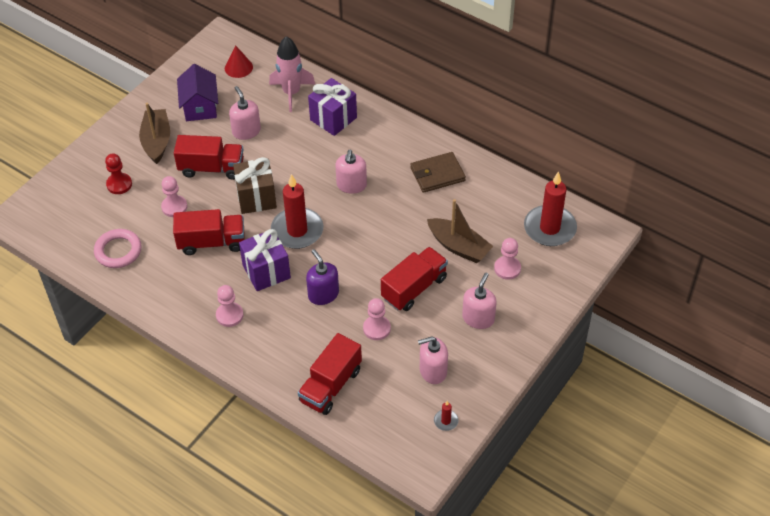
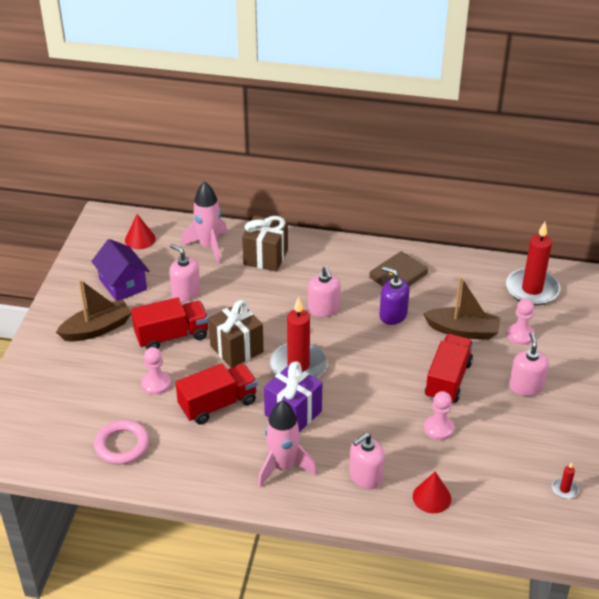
camera: 25 degrees left, 10 degrees down
red pawn [105,153,132,194] -> none
brown boat [139,103,170,164] -> brown boat turned 90 degrees clockwise [56,279,132,342]
pink pawn [216,285,244,327] -> pink rocket [258,400,317,487]
red truck [298,333,362,415] -> red cone [413,471,451,513]
purple soap dispenser [306,249,339,305] -> purple soap dispenser moved to [379,266,410,325]
purple gift [308,78,357,136] -> brown gift [242,215,288,272]
pink soap dispenser [418,336,448,384] -> pink soap dispenser moved to [349,433,385,489]

